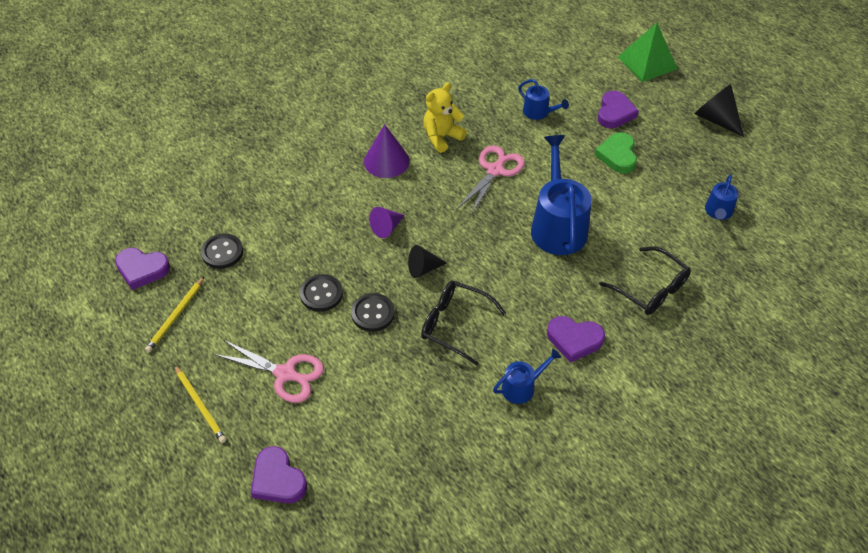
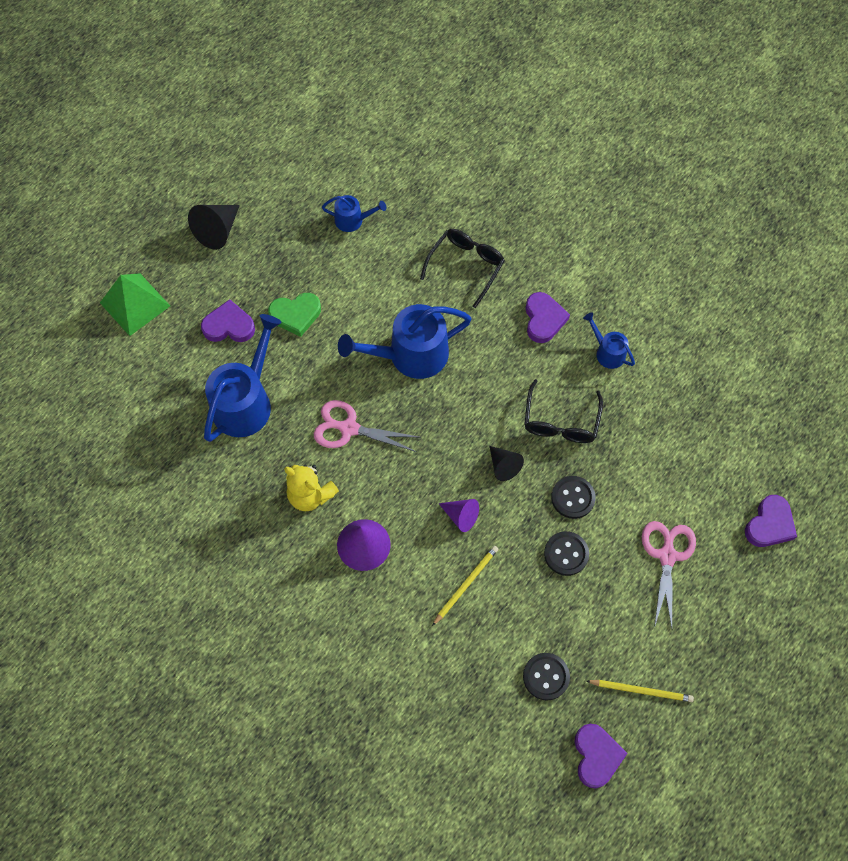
camera: 105 degrees left, 15 degrees up
yellow pencil [174,365,226,443] -> yellow pencil moved to [432,546,498,626]
blue watering can [518,79,569,120] -> blue watering can [204,314,282,442], size x1.98

